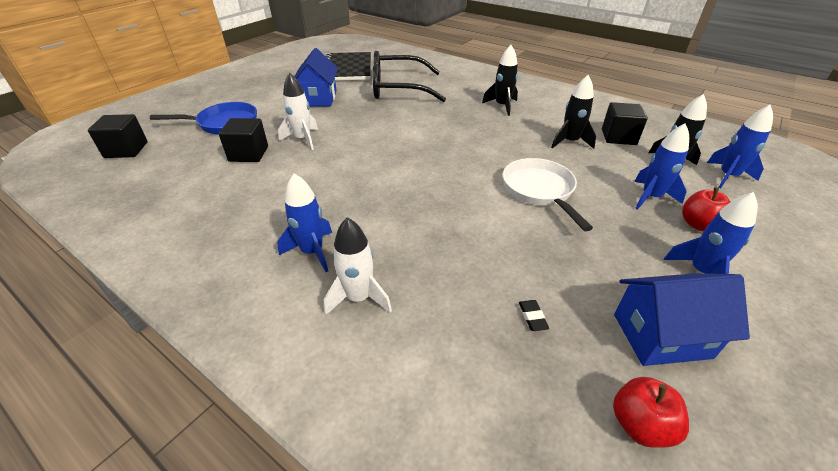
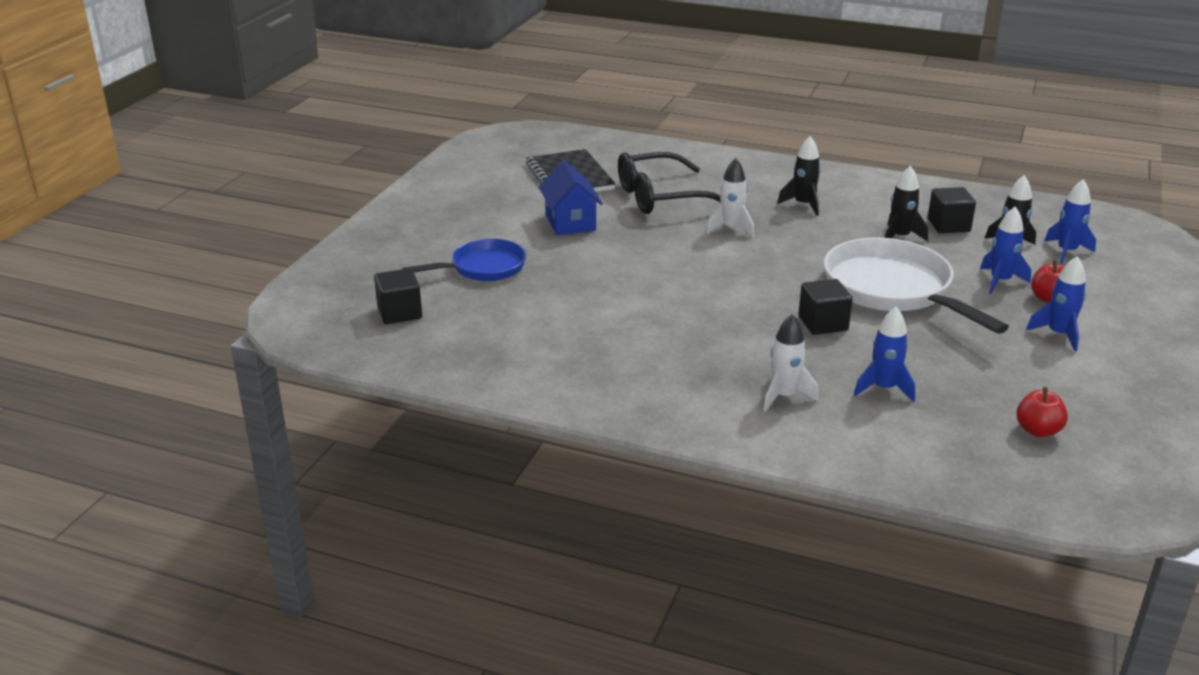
camera: 15 degrees left, 10 degrees down
black cube [219,118,268,162] -> black cube moved to [798,279,853,335]
blue rocket [277,173,332,272] -> blue rocket moved to [854,307,915,402]
white rocket [278,72,318,150] -> white rocket moved to [706,158,754,237]
white pan [503,158,593,231] -> white pan [824,237,1009,334], size x1.66
black eraser [519,300,549,331] -> none
blue house [614,273,750,366] -> none

